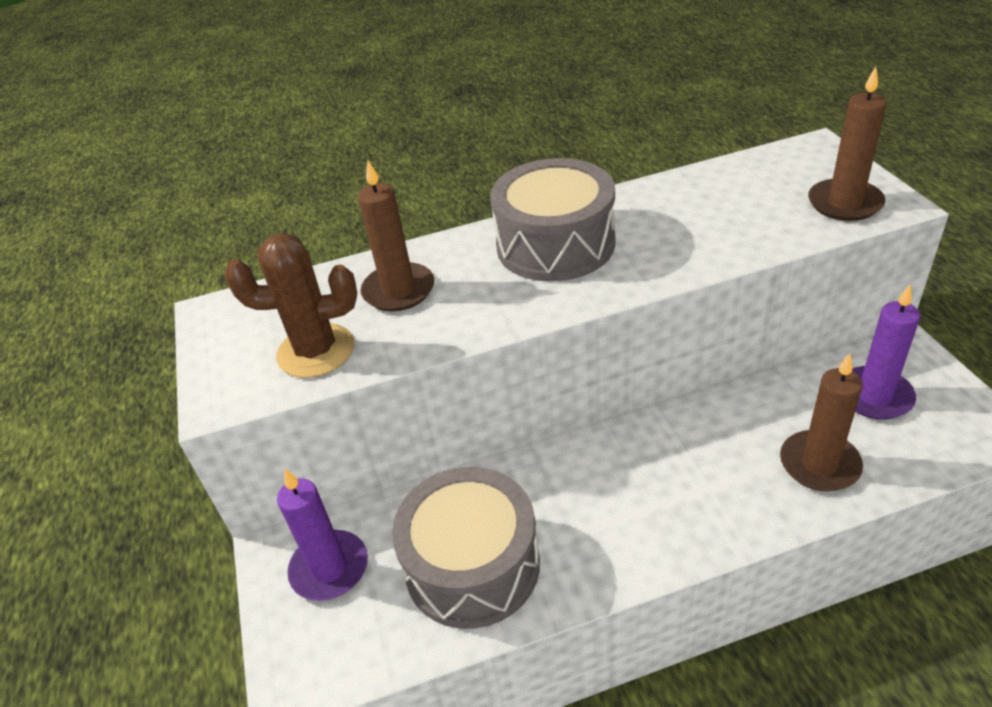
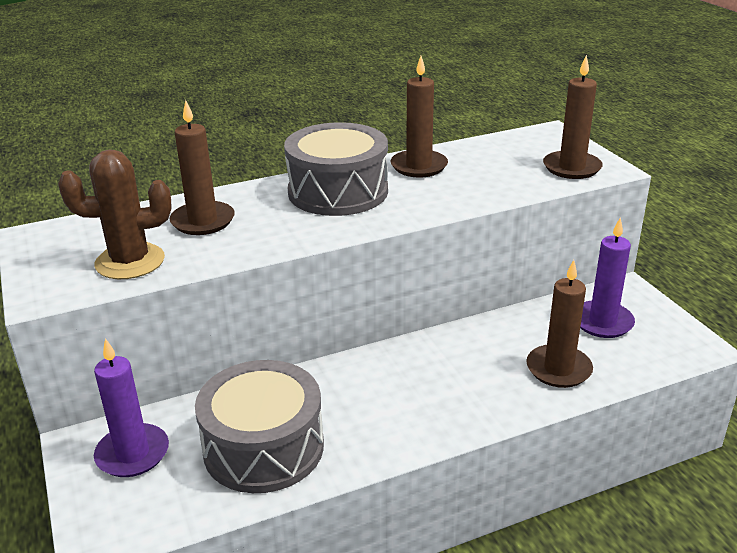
camera: 10 degrees left, 10 degrees down
none -> brown candle [391,56,448,178]

